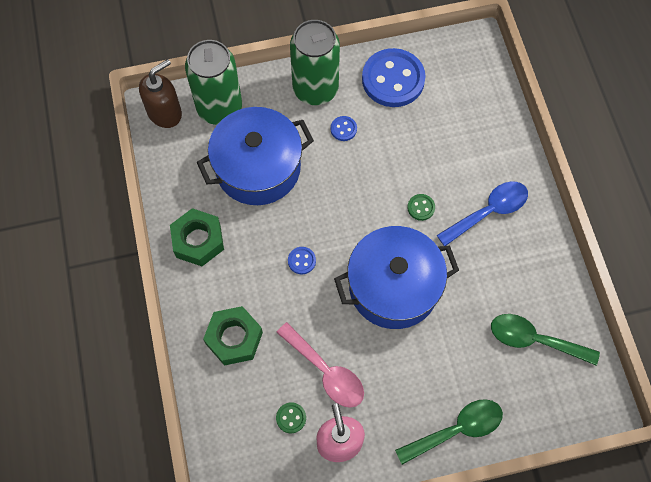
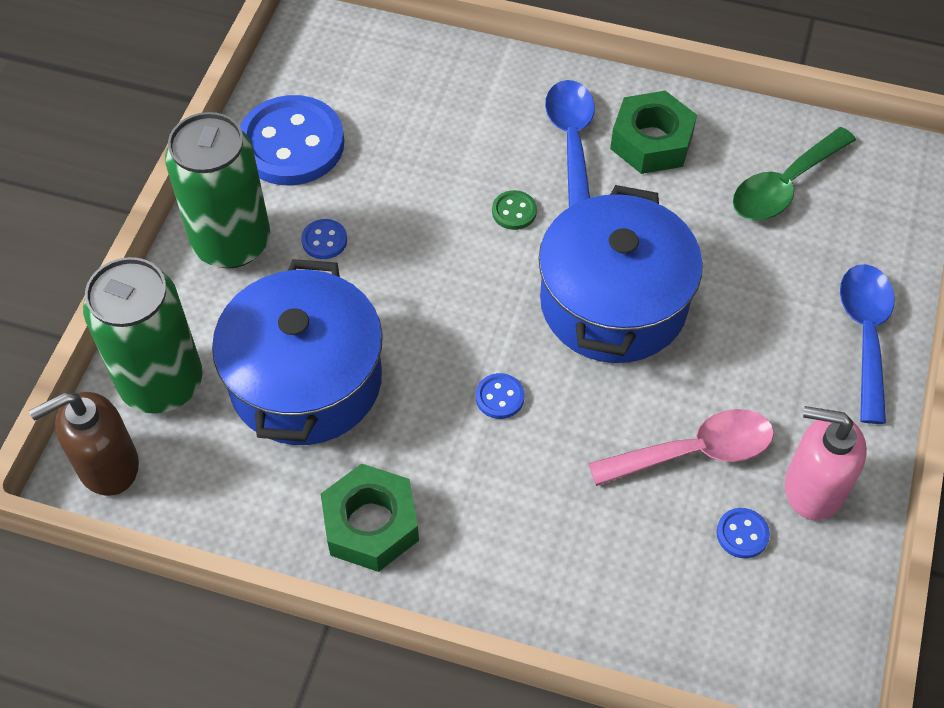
camera: 60 degrees left, 10 degrees down
brown soap dispenser [139,59,182,128] -> brown soap dispenser turned 105 degrees counterclockwise [29,392,139,496]
green nut [203,306,263,366] -> green nut moved to [610,91,697,174]
green button [276,402,306,433] -> blue button [716,508,770,558]
green spoon [395,399,503,465] -> blue spoon [840,264,895,424]

